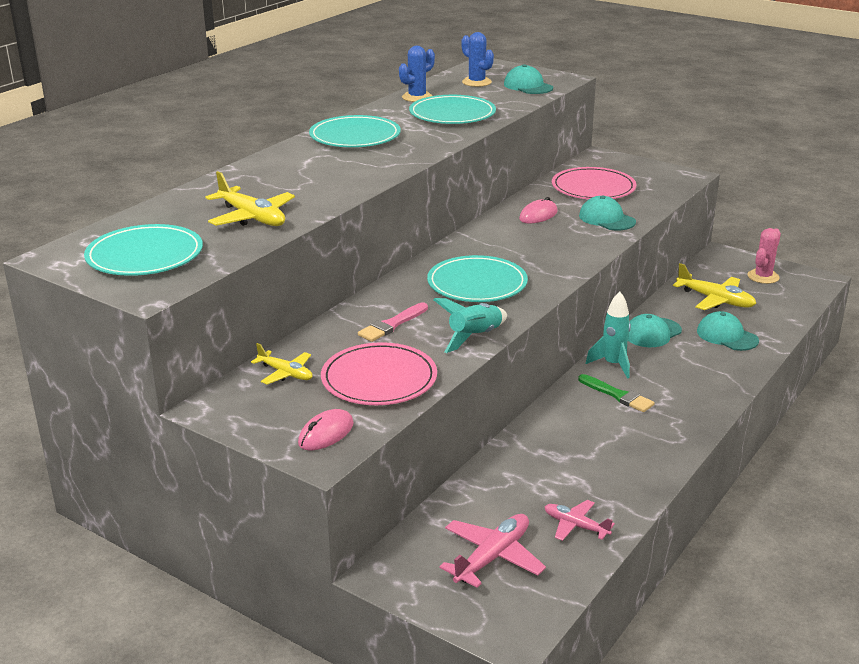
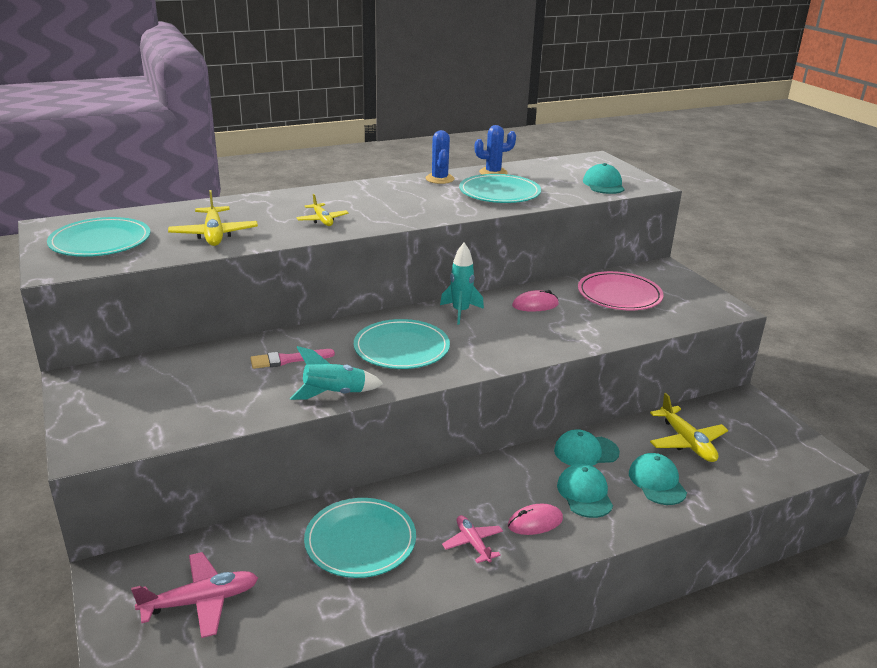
camera: 30 degrees right, 0 degrees up
yellow plane [251,343,313,385] -> yellow plane moved to [296,194,349,226]
pink mouse [298,409,354,450] -> pink mouse moved to [508,504,563,535]
turquoise plate [309,115,401,147] -> turquoise plate moved to [304,498,416,578]
pink plate [321,342,437,405] -> none
blue cactus [461,32,494,87] -> blue cactus moved to [426,130,454,184]
pink plane [545,500,615,541] -> pink plane moved to [442,515,503,563]
green brush [578,374,654,412] -> none
turquoise cap [579,196,636,230] -> turquoise cap moved to [557,464,613,518]
turquoise rocket [586,292,631,379] -> turquoise rocket moved to [440,243,484,325]
pink cactus [747,228,781,284] -> none

